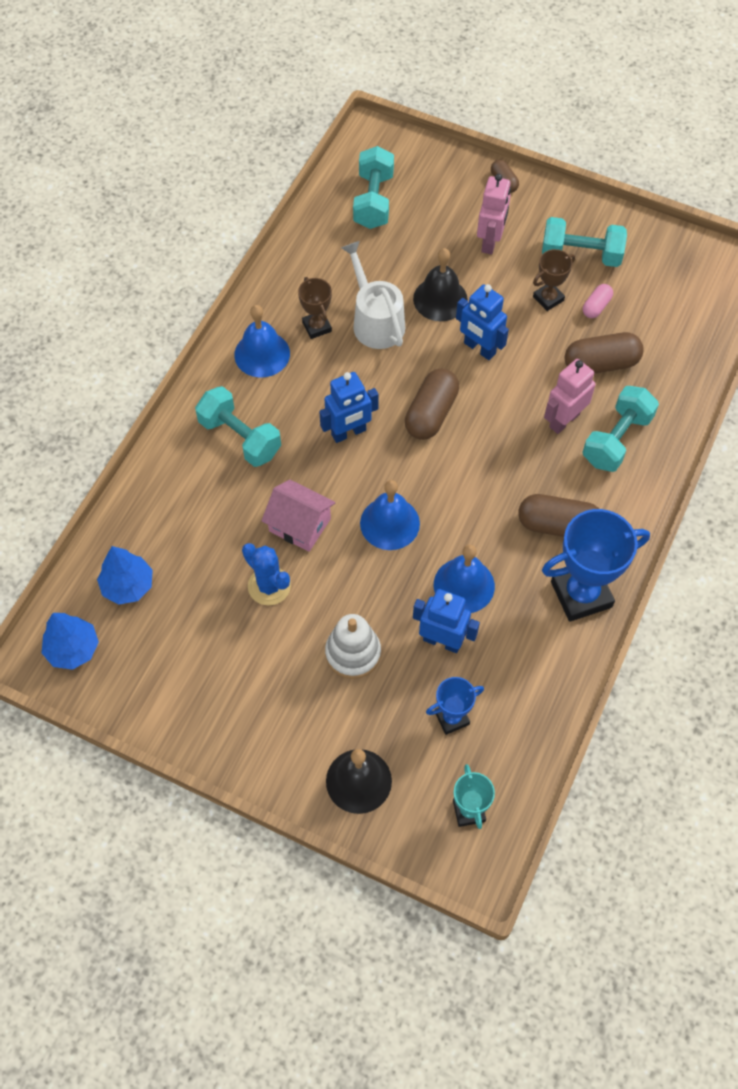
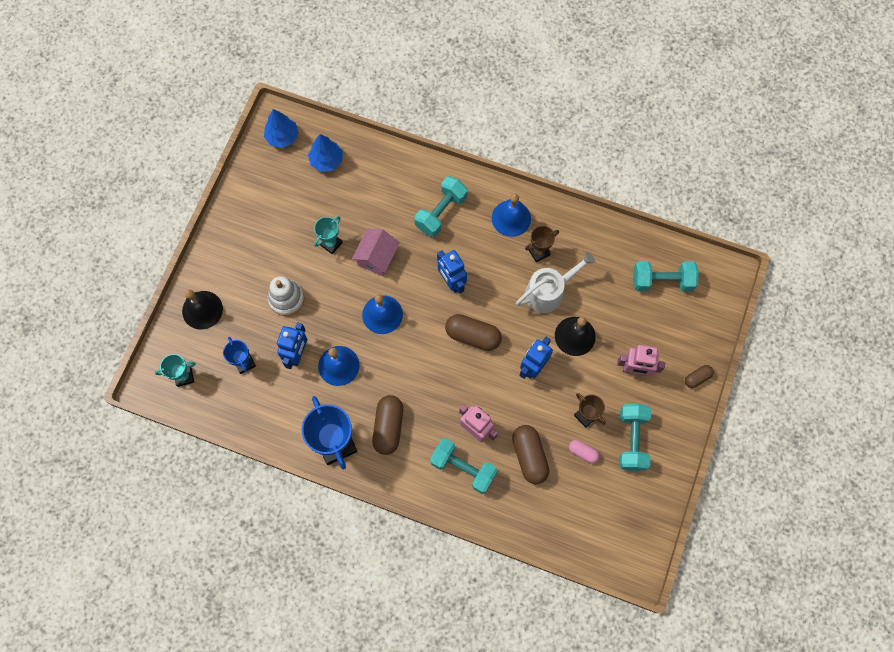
camera: 85 degrees right, 10 degrees up
blue cactus [242,543,291,605] -> turquoise trophy [314,216,343,254]

